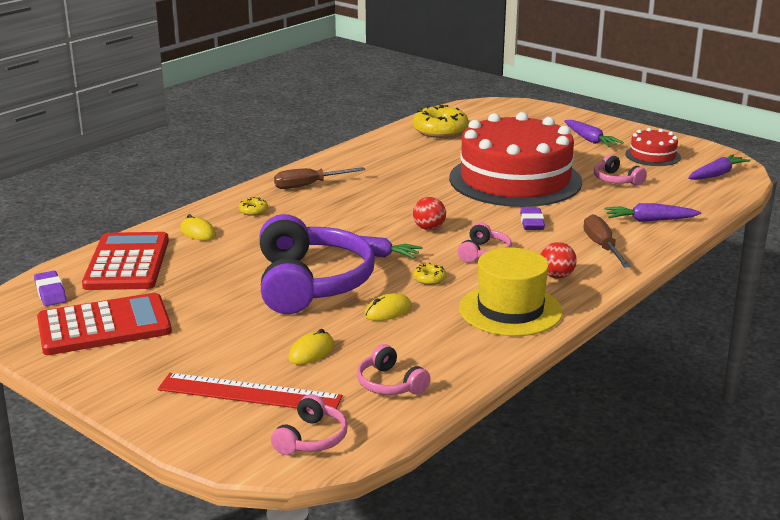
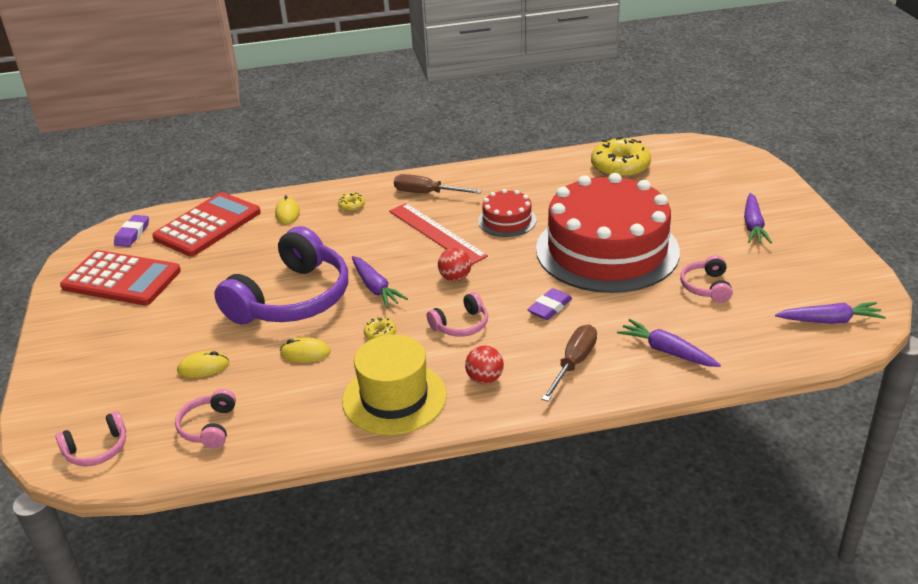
camera: 40 degrees right, 10 degrees up
red ruler [158,373,343,409] -> red ruler moved to [389,203,488,265]
red cake [625,128,681,166] -> red cake moved to [478,189,537,237]

